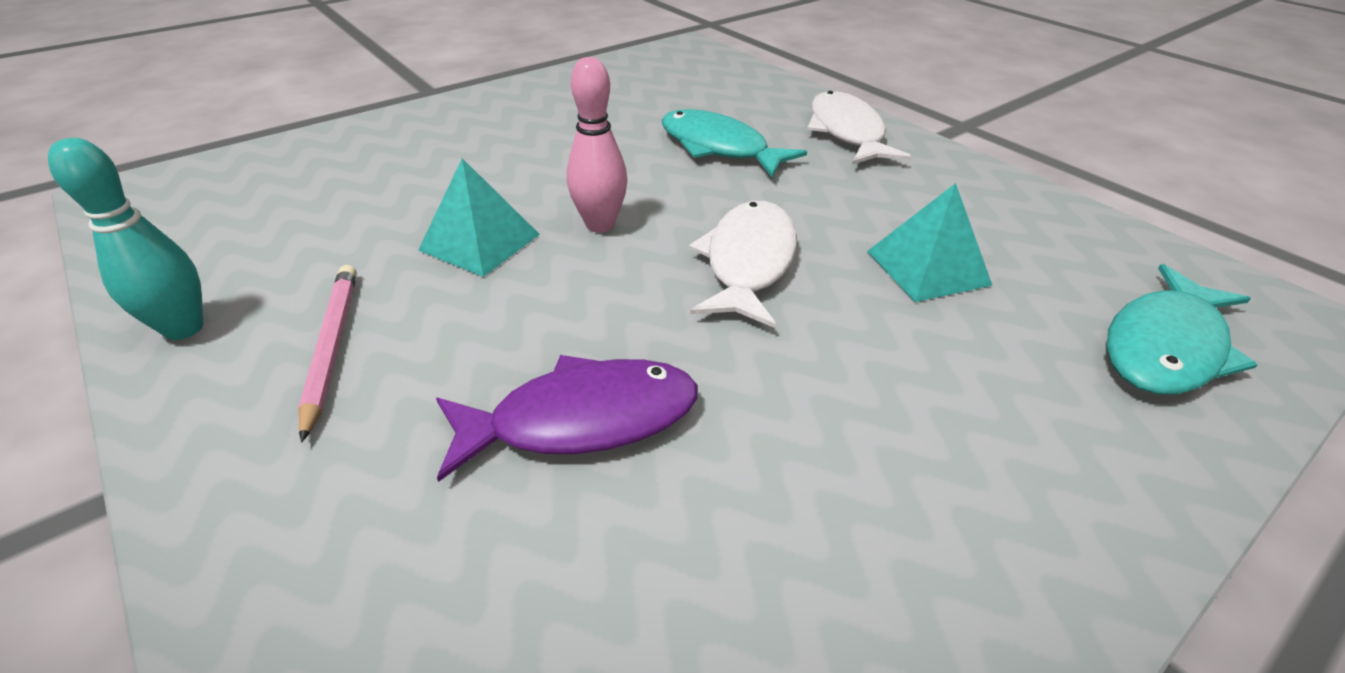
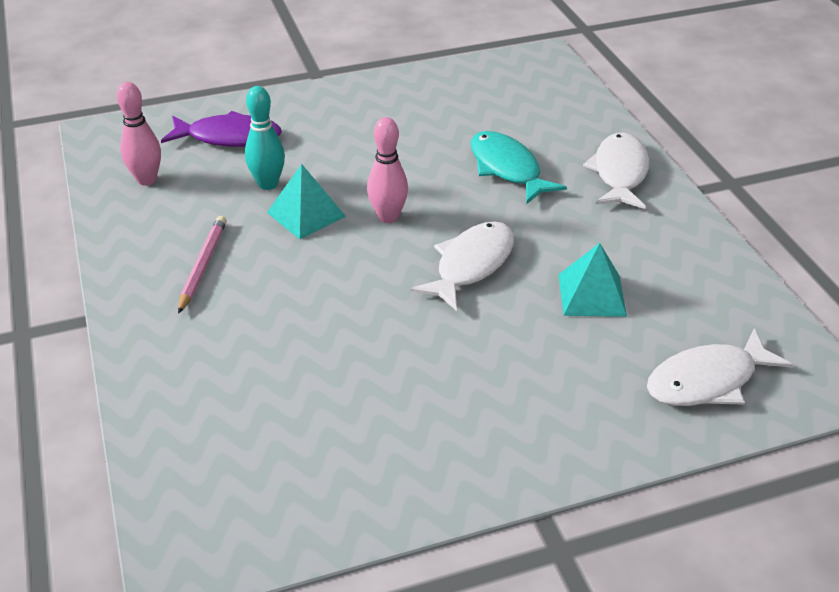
camera: 20 degrees right, 0 degrees up
turquoise bowling pin [48,138,203,340] -> turquoise bowling pin moved to [245,86,285,190]
purple fish [436,355,698,482] -> purple fish moved to [161,111,282,147]
turquoise fish [1107,264,1258,395] -> white fish [647,328,793,406]
none -> pink bowling pin [117,82,161,185]

